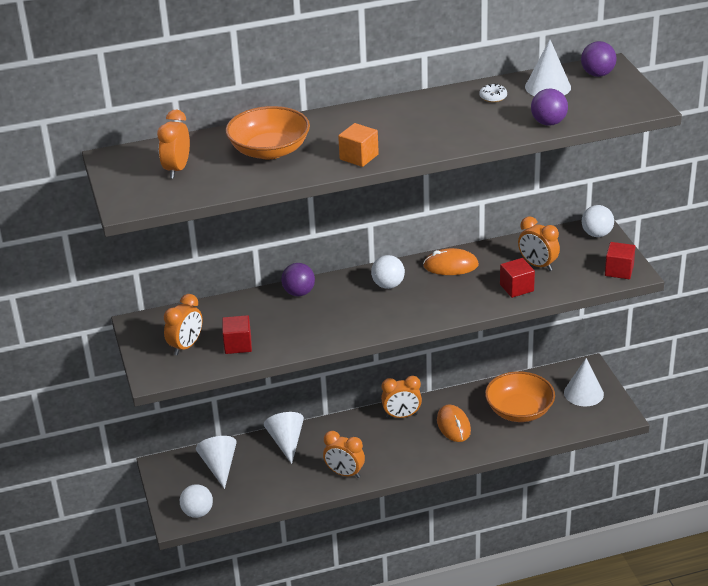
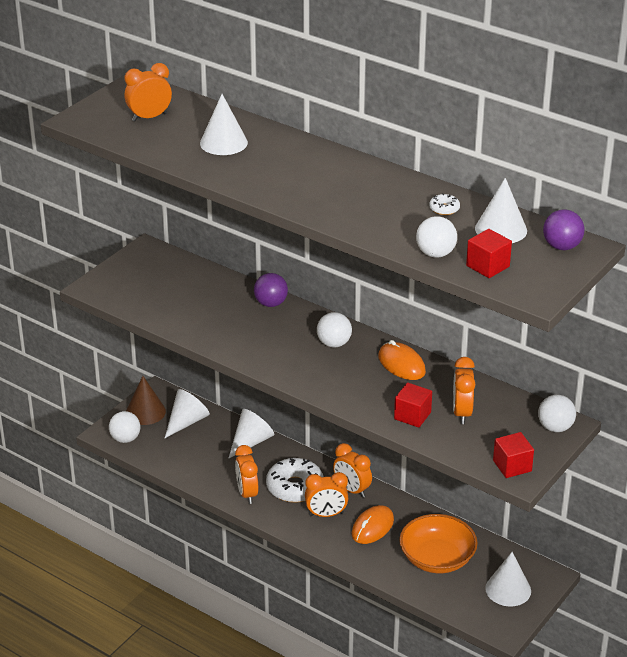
camera: 50 degrees right, 0 degrees up
orange clock [164,294,203,356] -> orange clock moved to [305,472,348,517]
red cube [222,315,252,354] -> red cube moved to [466,229,512,278]
orange bowl [226,106,310,159] -> white cone [200,94,248,155]
orange cube [338,123,379,167] -> none
purple ball [531,89,568,126] -> white ball [416,216,457,258]
none -> brown cone [126,376,166,425]
none -> white donut [266,458,323,503]

